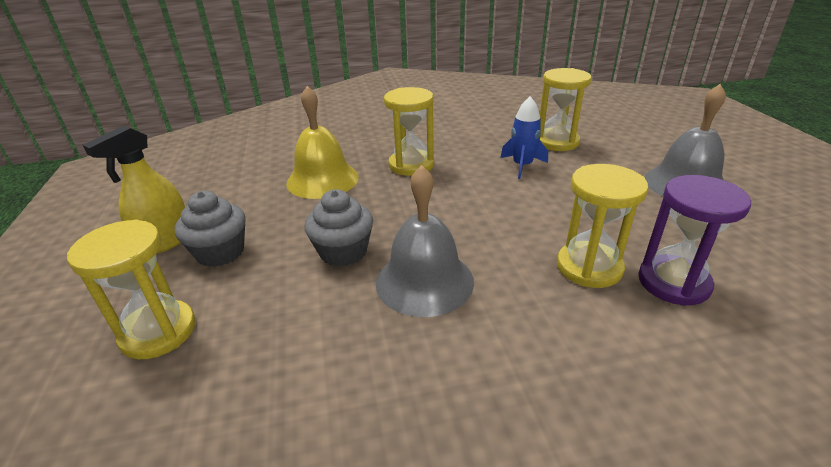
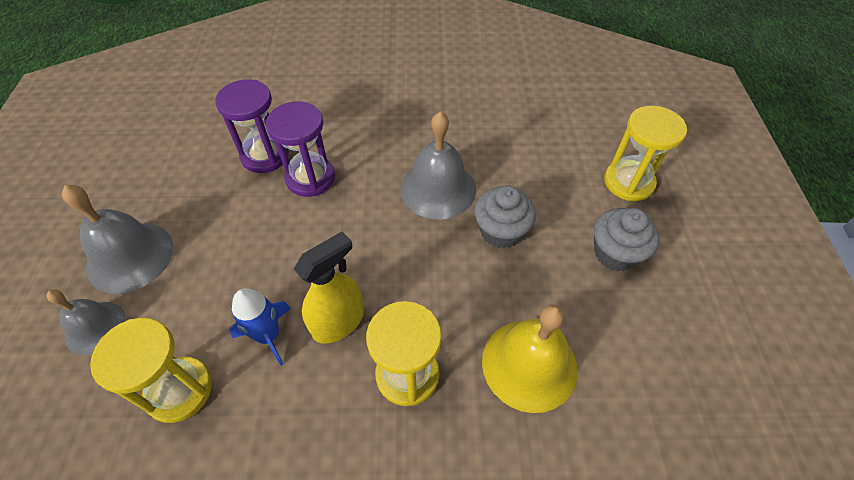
camera: 170 degrees left, 20 degrees up
yellow spray bottle [83,125,185,254] -> yellow spray bottle moved to [294,231,364,344]
yellow hourglass [557,164,648,288] -> purple hourglass [266,102,335,197]
none -> grey bell [46,290,126,355]

